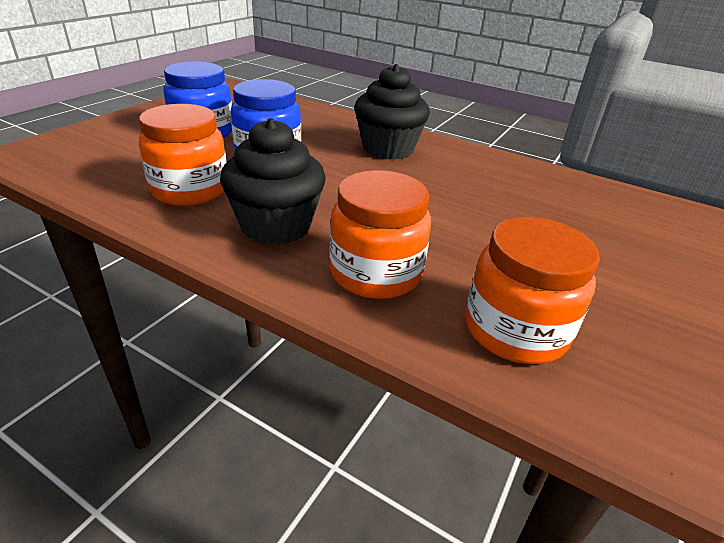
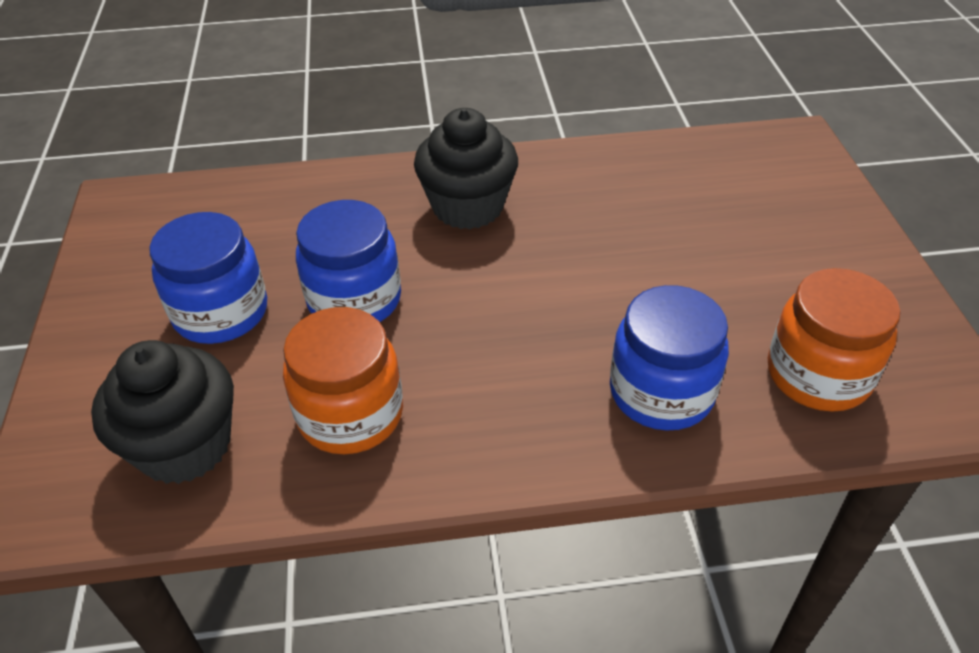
camera: 35 degrees left, 10 degrees up
black cupcake [220,118,326,245] -> black cupcake moved to [91,340,234,484]
orange jar [330,170,431,299] -> blue jar [610,285,729,431]

